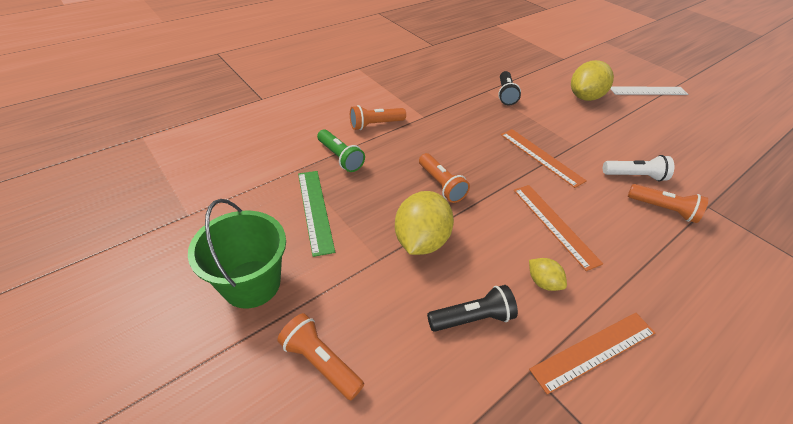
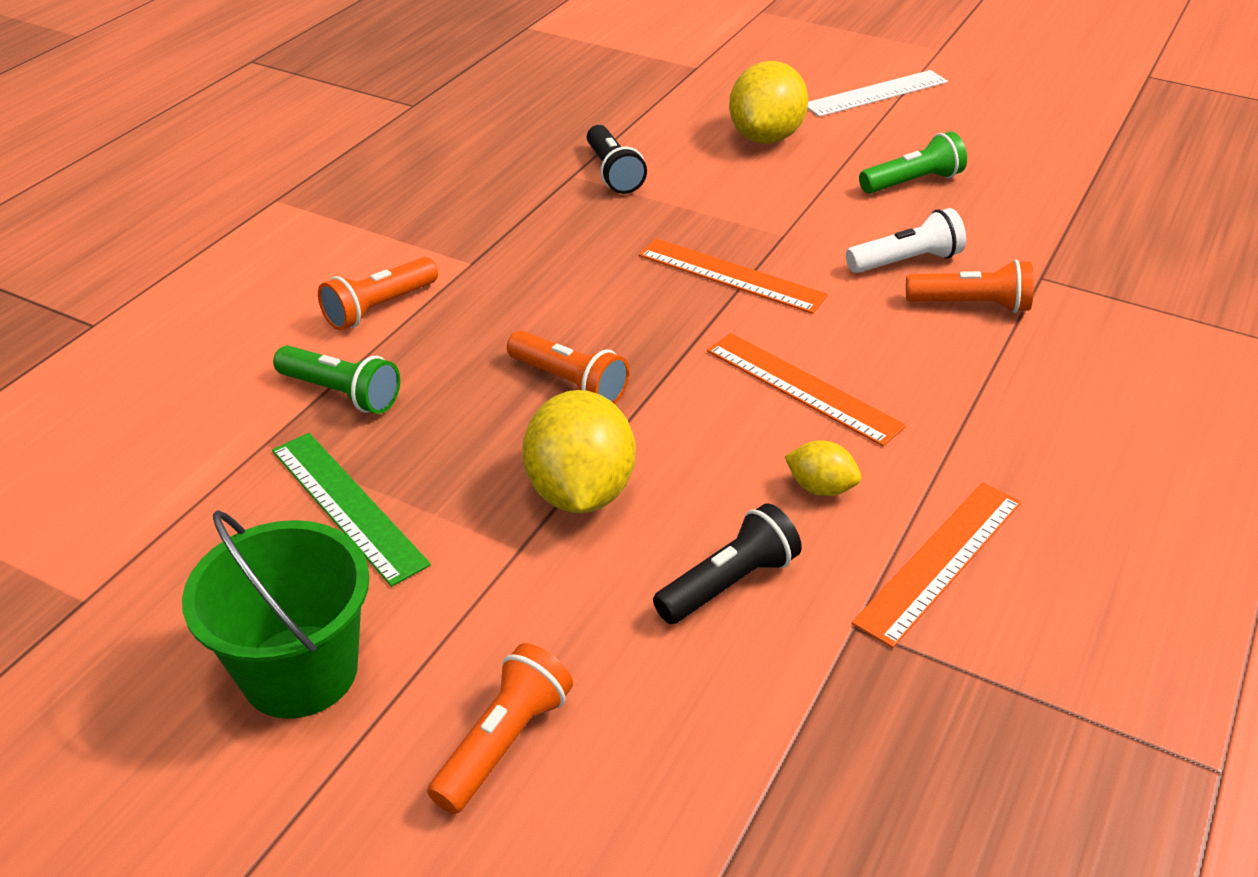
camera: 20 degrees left, 5 degrees down
orange flashlight [277,313,364,400] -> orange flashlight turned 105 degrees clockwise [427,643,573,814]
none -> green flashlight [859,131,967,194]

